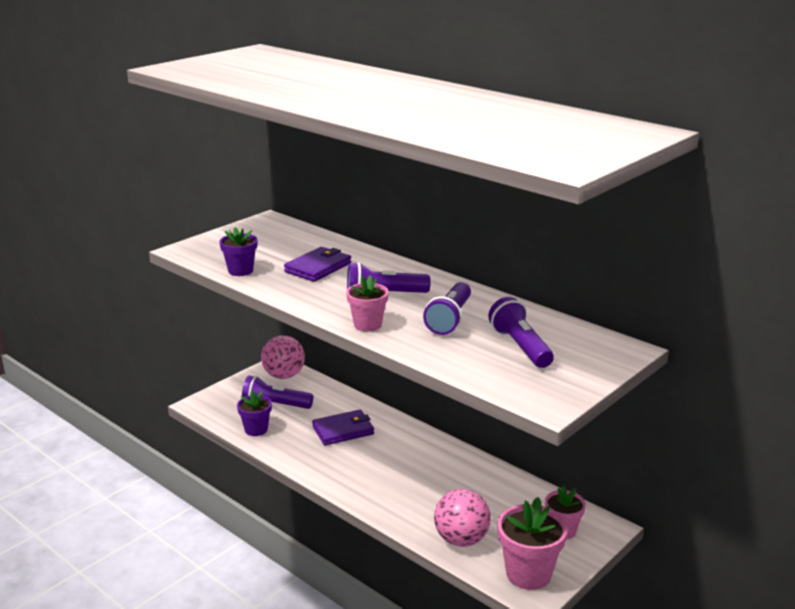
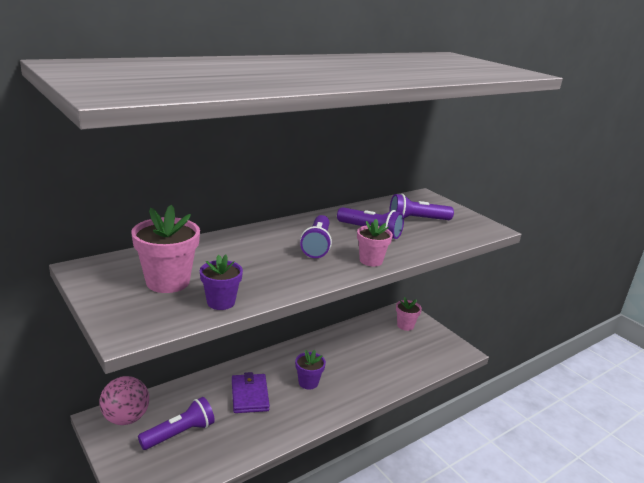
camera: 80 degrees left, 0 degrees up
purple flower pot [237,391,272,436] -> purple flower pot moved to [295,349,326,390]
purple flashlight [242,375,313,409] -> purple flashlight turned 150 degrees counterclockwise [138,397,215,450]
purple wallet [284,247,351,282] -> none
pink ball [434,489,491,547] -> none
pink flower pot [497,497,568,590] -> pink flower pot moved to [131,205,200,293]

